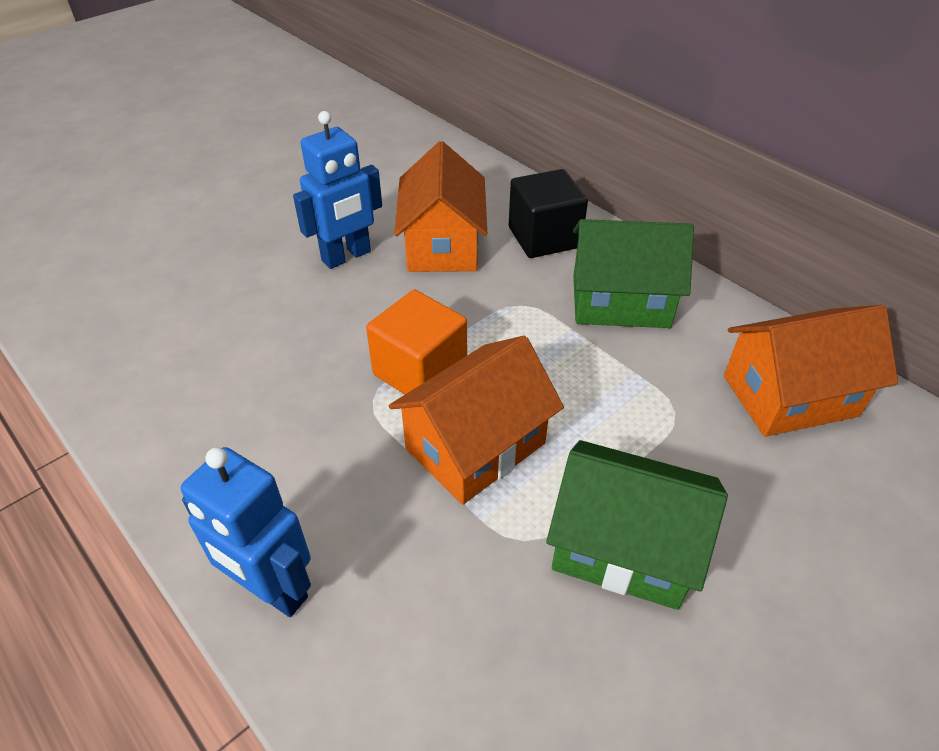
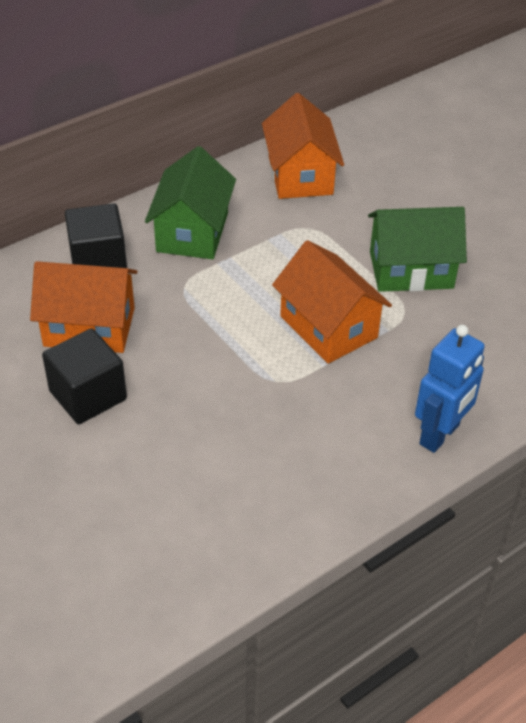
camera: 85 degrees left, 0 degrees up
blue robot [293,111,382,269] -> black cube [42,328,127,424]
orange cube [366,290,467,395] -> none
green house [546,440,728,610] -> green house turned 60 degrees clockwise [368,207,467,292]

